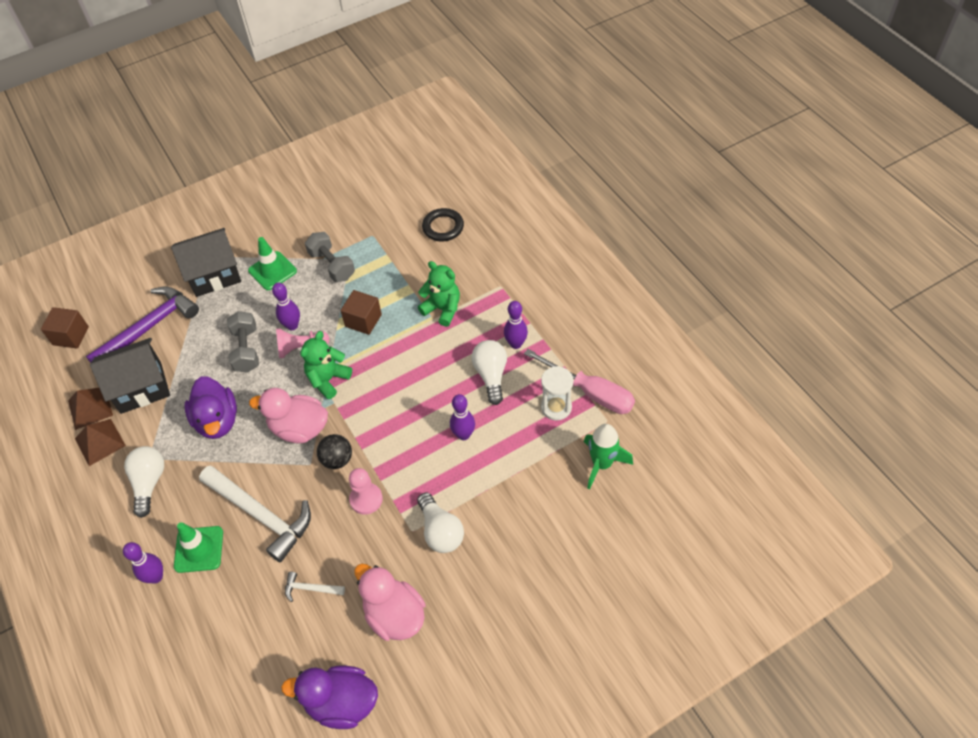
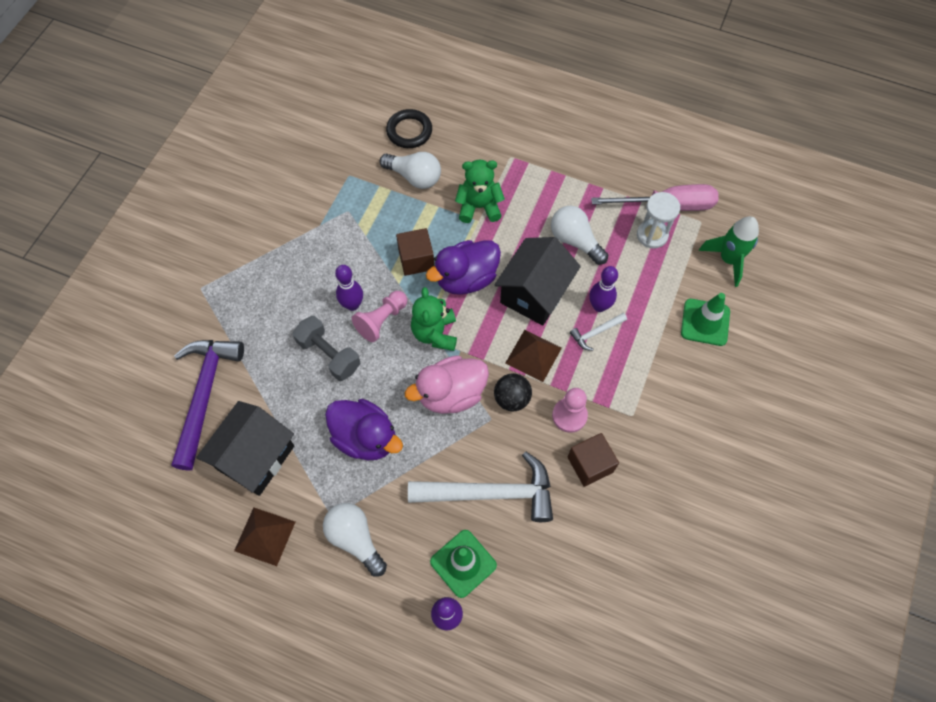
camera: 40 degrees left, 10 degrees up
brown cube [41,307,89,349] -> brown cube moved to [568,433,619,487]
brown pyramid [68,388,113,430] -> brown pyramid moved to [506,330,562,382]
black house [171,228,241,297] -> black house moved to [494,237,581,326]
green traffic cone [248,237,297,290] -> green traffic cone moved to [681,293,730,346]
purple duck [281,666,378,729] -> purple duck moved to [426,240,501,295]
white hammer [285,572,345,602] -> white hammer moved to [570,313,627,351]
grey dumbbell [305,232,355,282] -> none
pink duck [355,564,426,641] -> none
white light bulb [417,492,464,553] -> white light bulb moved to [380,152,441,189]
purple bowling pin [504,301,528,349] -> none

